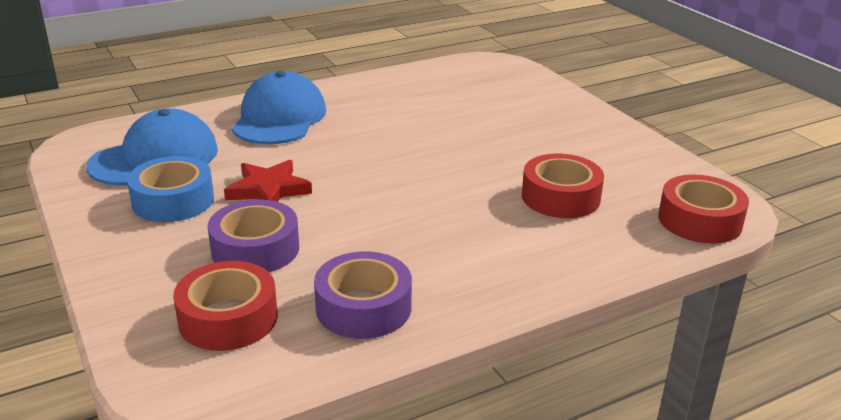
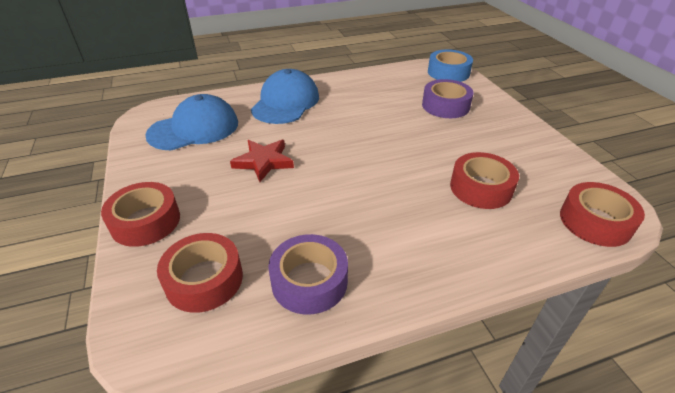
camera: 10 degrees right, 10 degrees up
blue tape [127,156,214,222] -> blue tape moved to [428,49,473,82]
purple tape [207,199,299,272] -> purple tape moved to [422,79,474,118]
none -> red tape [101,182,180,247]

